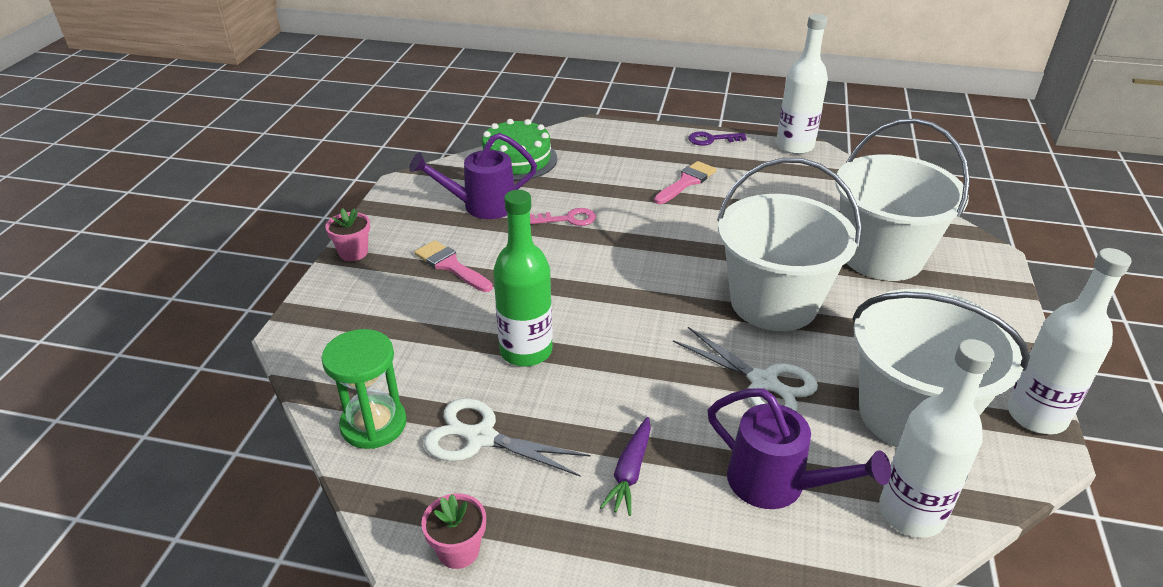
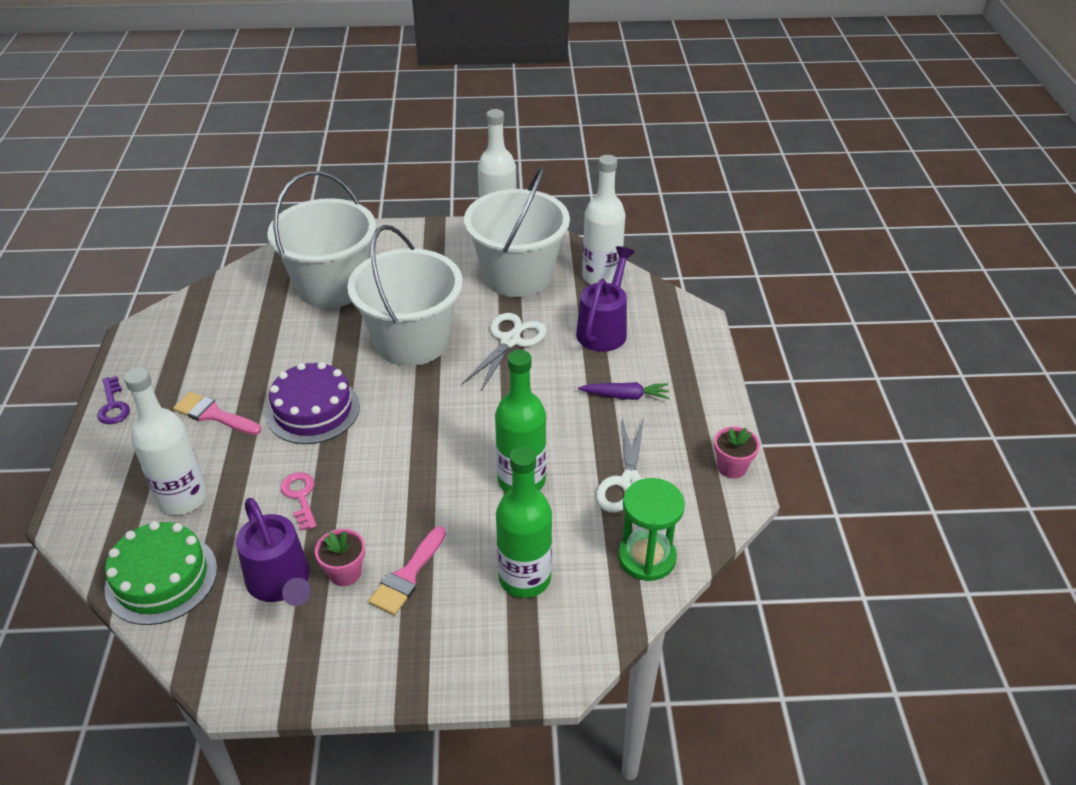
camera: 105 degrees left, 5 degrees up
pink flower pot [325,208,370,261] -> pink flower pot moved to [315,529,365,586]
white bottle [776,14,828,154] -> white bottle moved to [124,367,207,515]
none -> purple cake [266,362,360,444]
none -> green bottle [496,446,552,598]

